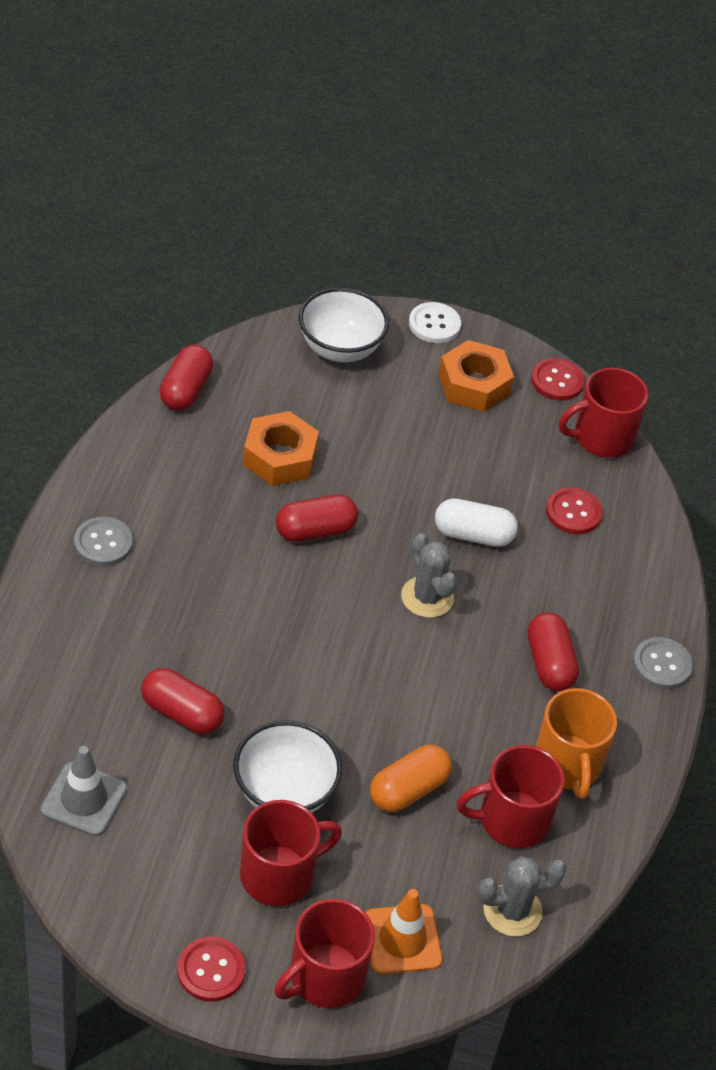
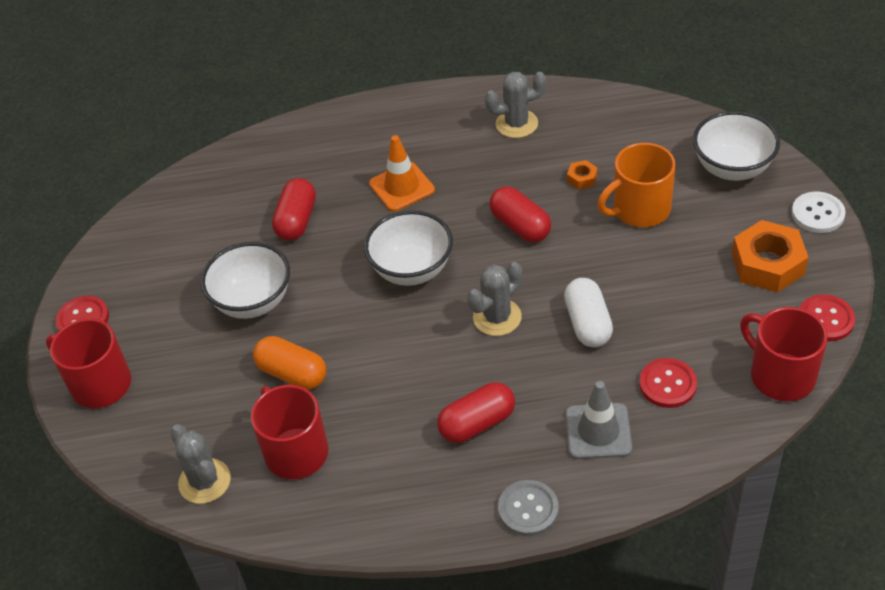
camera: 80 degrees right, 0 degrees up
grey traffic cone [41,746,127,836] -> grey traffic cone moved to [566,381,632,459]
grey button [74,517,133,566] -> none
red capsule [159,345,213,410] -> none
red mug [240,800,342,906] -> none
orange nut [243,411,319,486] -> orange nut [567,160,598,190], size x0.45
orange traffic cone [365,889,442,974] -> orange traffic cone moved to [369,135,435,212]
orange mug [535,688,617,799] -> orange mug moved to [598,143,676,227]
none -> white bowl [364,210,453,286]
none -> grey cactus [485,72,546,138]

